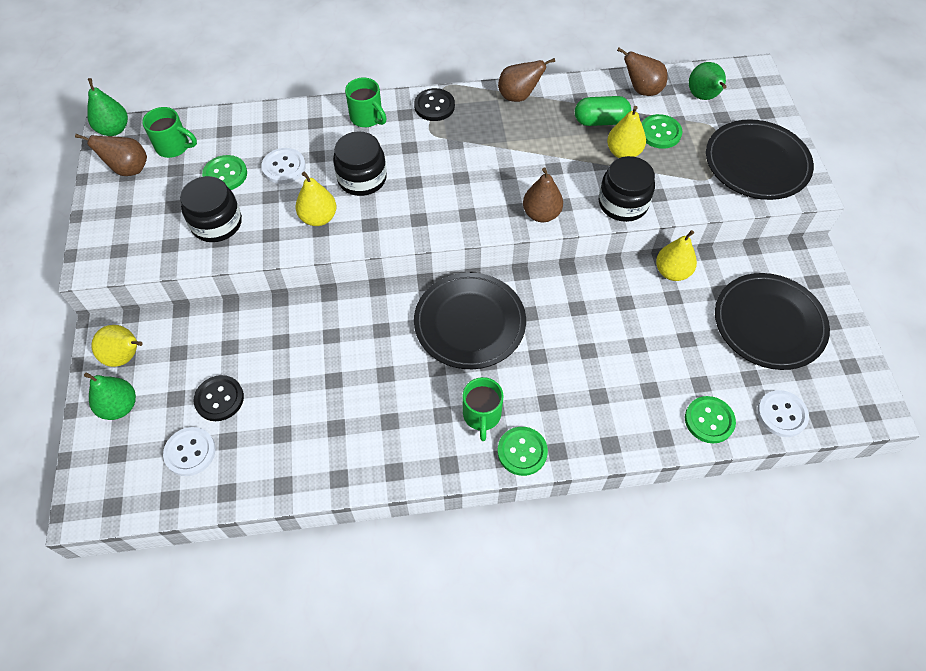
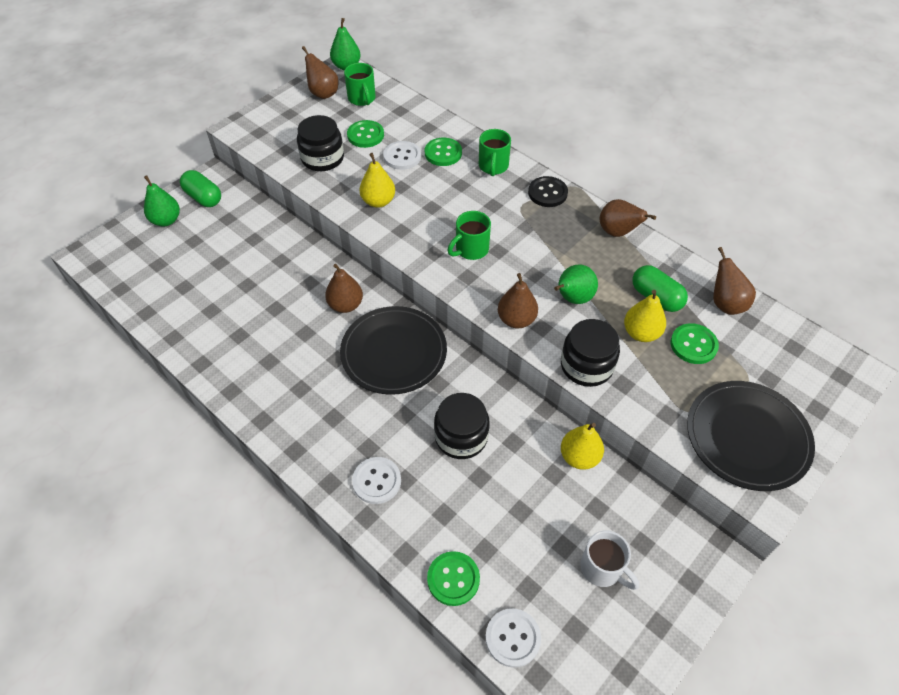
camera: 50 degrees right, 5 degrees down
yellow pear [91,325,143,367] -> green capsule [180,170,221,207]
white button [163,427,216,476] -> white button moved to [352,457,401,504]
black button [193,375,244,421] -> none
black jar [333,131,387,196] -> black jar moved to [434,393,490,459]
green mug [462,377,504,441] -> green mug moved to [447,211,491,260]
green button [498,427,548,476] -> green button moved to [425,138,462,166]
green pear [689,62,727,100] -> green pear moved to [554,264,598,304]
black plate [715,273,830,370] -> white mug [580,531,639,590]
none -> brown pear [325,264,363,313]

